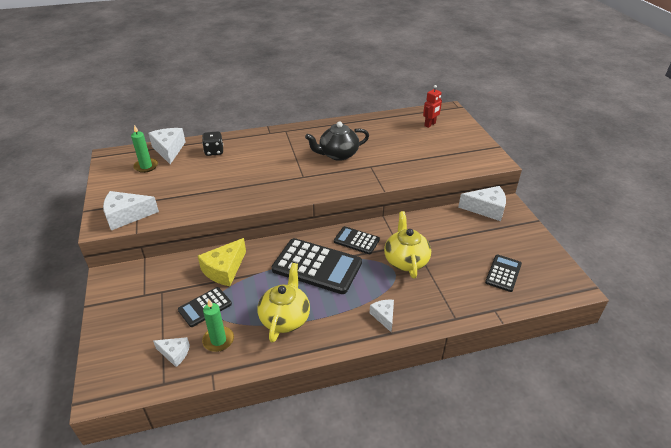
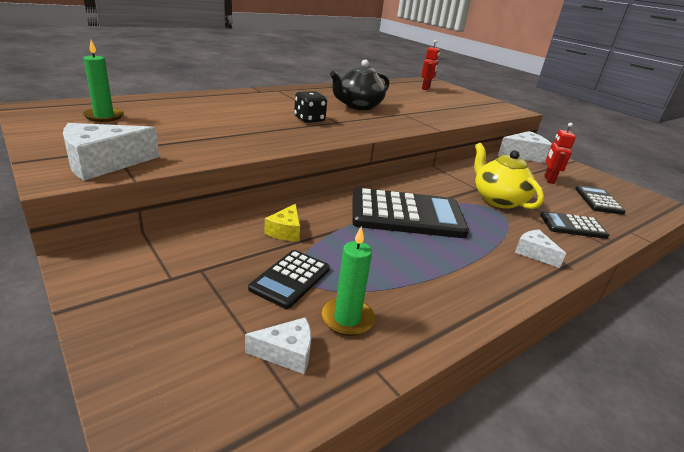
camera: 25 degrees left, 10 degrees down
white cheese [148,128,185,164] -> none
yellow cheese [198,238,246,286] -> yellow cheese [264,204,300,241], size x0.58
black dice [202,131,223,156] -> black dice moved to [294,91,327,123]
yellow teapot [258,263,310,343] -> none
black calculator [334,226,380,254] -> black calculator moved to [540,211,609,239]
none -> red robot [544,123,576,184]

